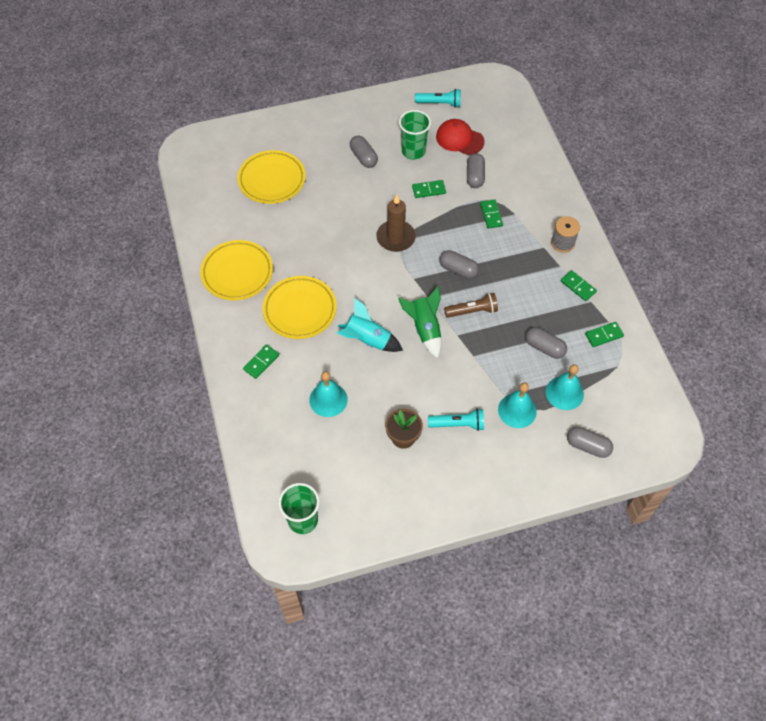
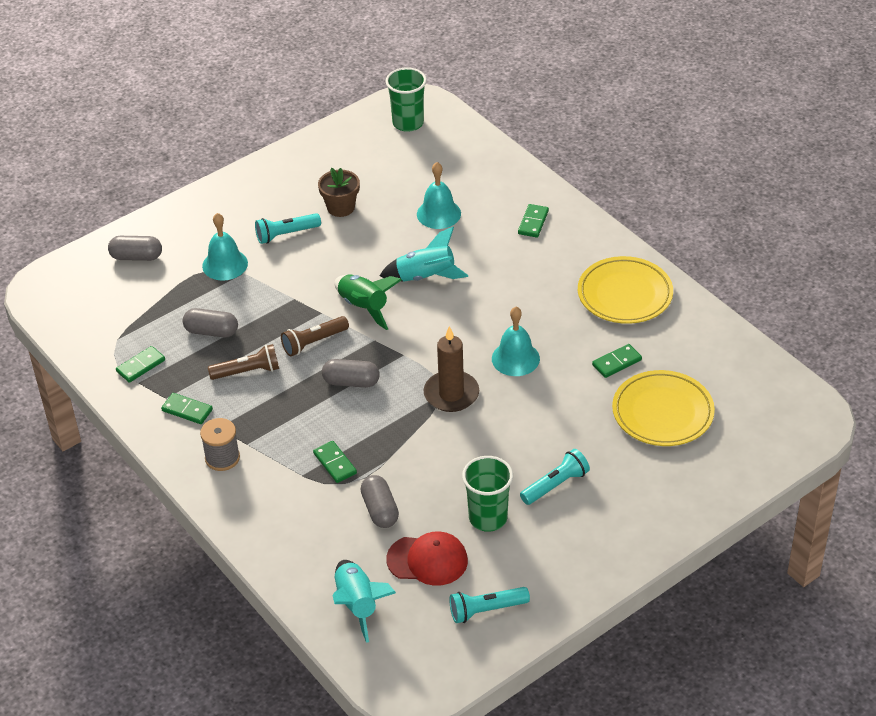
camera: 160 degrees right, 15 degrees down
yellow plate [263,276,337,339] -> none
grey capsule [350,136,378,168] -> turquoise flashlight [520,449,590,505]
green domino [412,180,446,198] -> green domino moved to [592,344,642,378]
turquoise bell [546,364,584,410] -> turquoise bell moved to [492,307,540,376]
none -> brown flashlight [208,344,279,380]
none -> turquoise rocket [332,560,396,643]

